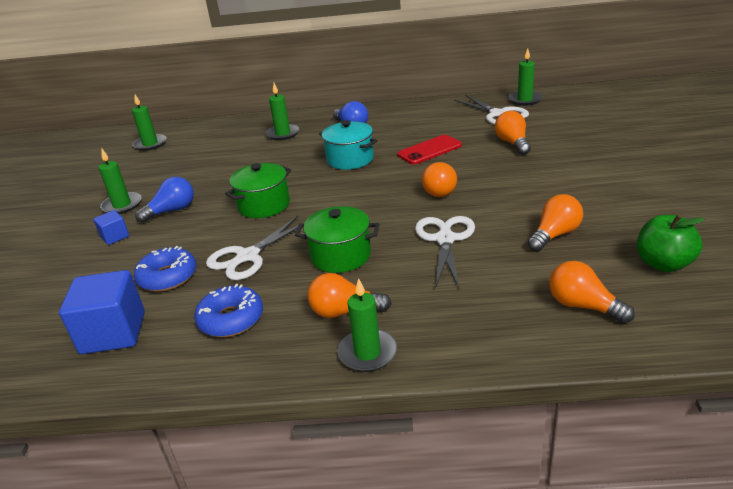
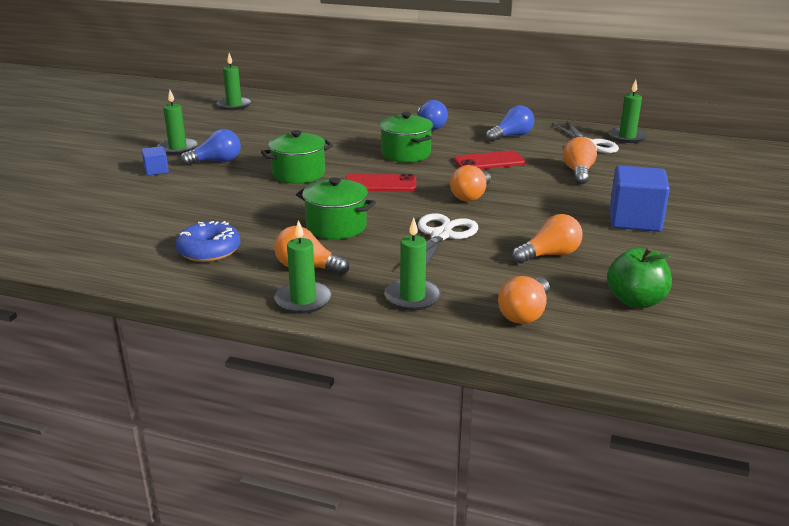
camera: 15 degrees right, 5 degrees down
blue cube [59,270,145,354] -> blue cube moved to [610,165,670,232]
blue donut [134,246,196,292] -> none
white scissors [206,215,305,280] -> none
green candle [265,83,300,140] -> green candle moved to [384,218,441,310]
turquoise pot [319,120,377,170] -> green pot [380,112,433,162]
orange light bulb [549,261,635,324] -> orange light bulb turned 120 degrees counterclockwise [498,276,550,324]
none -> red phone [345,174,416,192]
none -> blue light bulb [486,105,534,142]

